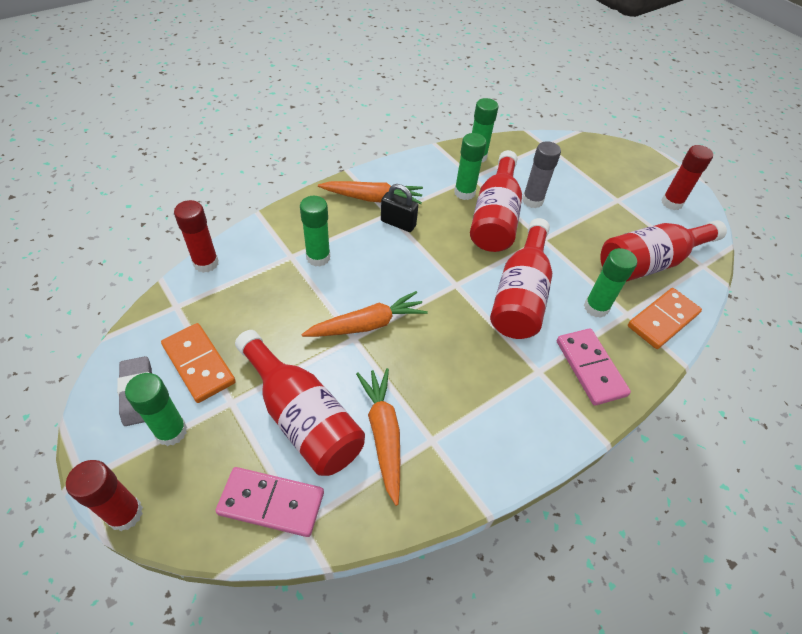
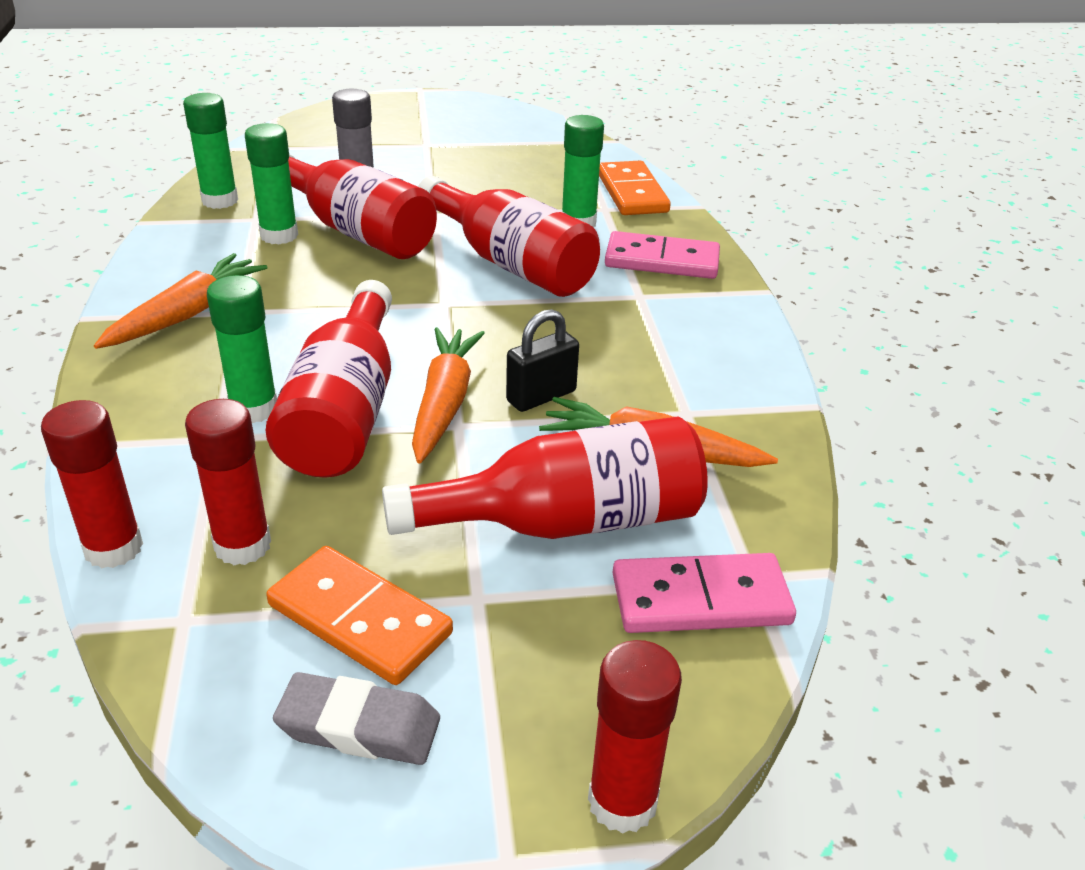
camera: 60 degrees left, 15 degrees down
green glue stick [125,373,187,446] -> none
orange domino [161,323,236,403] -> orange domino turned 45 degrees clockwise [266,546,453,685]
pink domino [216,467,324,537] -> pink domino turned 45 degrees clockwise [613,553,796,633]
black padlock [381,184,418,232] -> black padlock moved to [506,309,579,412]
red bottle [600,220,727,282] -> red bottle moved to [265,280,392,478]
red glue stick [661,145,713,210] -> red glue stick moved to [185,399,271,566]

